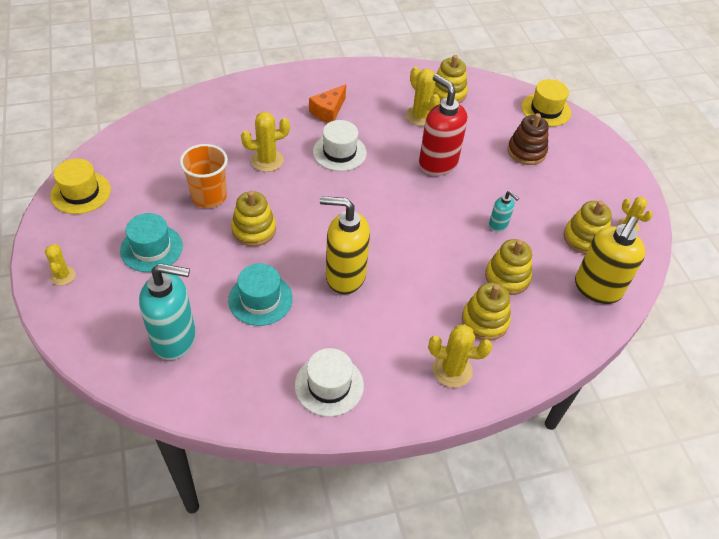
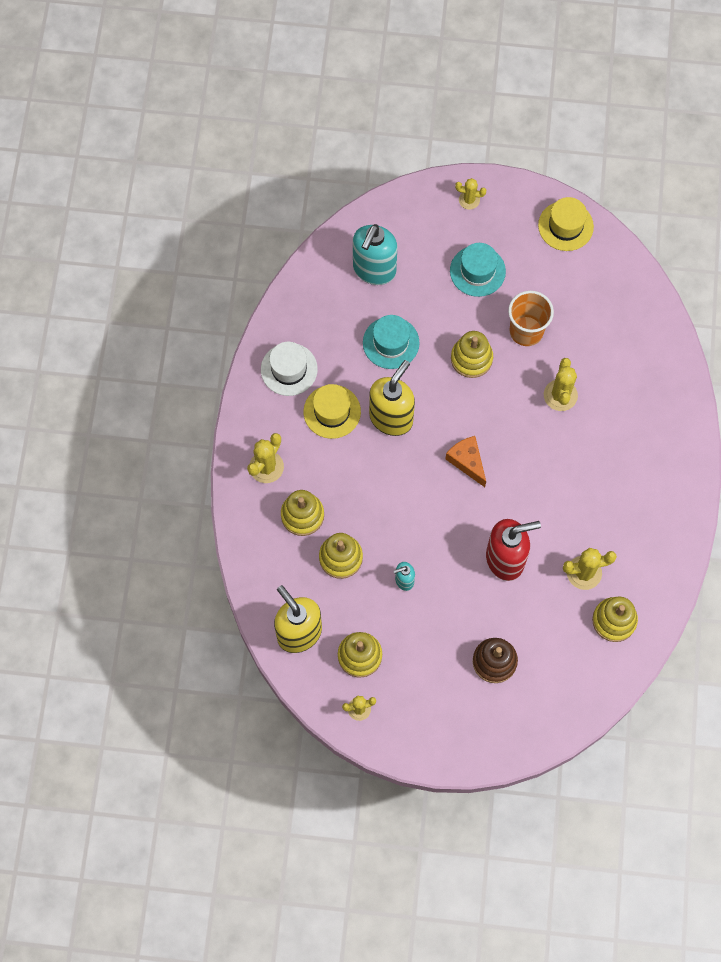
camera: 115 degrees right, 20 degrees up
orange cheese [309,84,346,123] -> orange cheese moved to [446,436,486,487]
white hat [313,120,367,171] -> none
yellow hat [521,79,571,127] -> yellow hat moved to [303,384,361,439]

